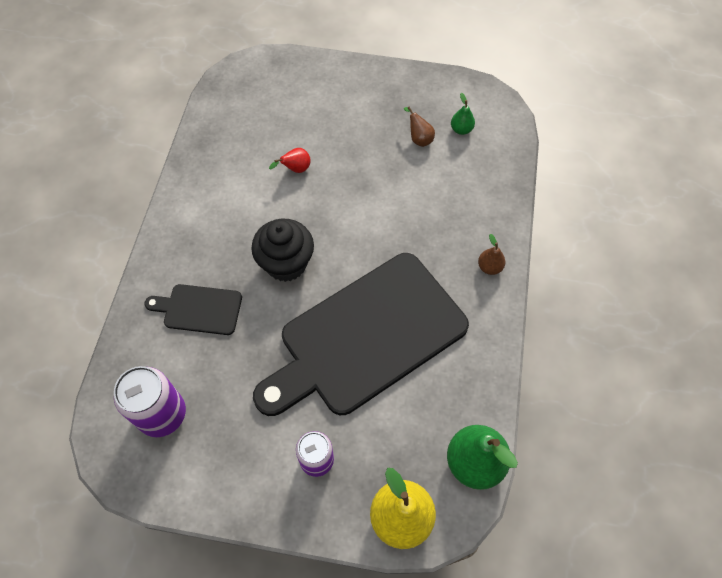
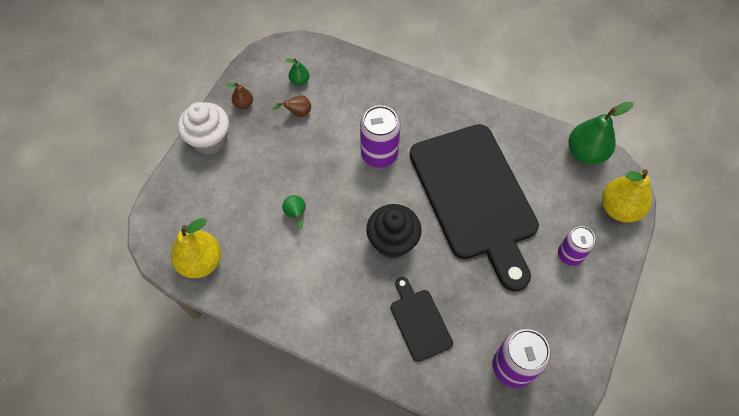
camera: 75 degrees left, 0 degrees up
black cutting board [144,284,242,335] -> black cutting board turned 135 degrees clockwise [391,277,453,362]
red pear [269,148,311,173] -> green pear [282,195,306,229]
brown pear [478,234,505,275] -> brown pear moved to [226,82,253,109]
none -> yellow pear [171,218,221,278]
none -> white cupcake [178,102,229,155]
none -> purple can [360,105,401,168]

